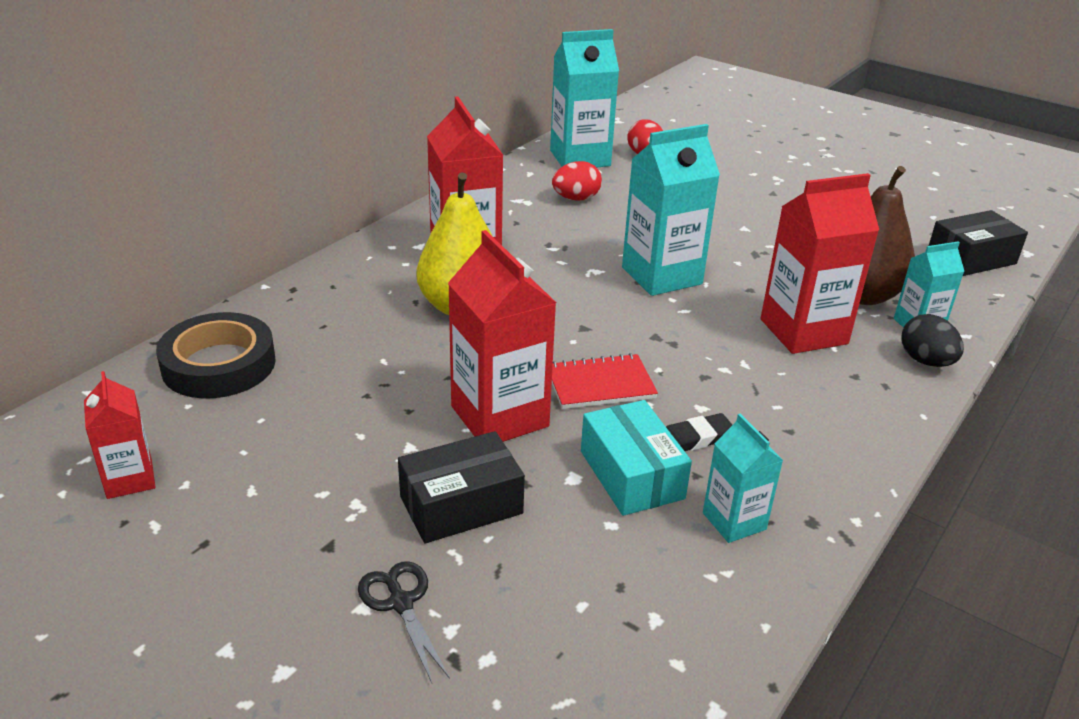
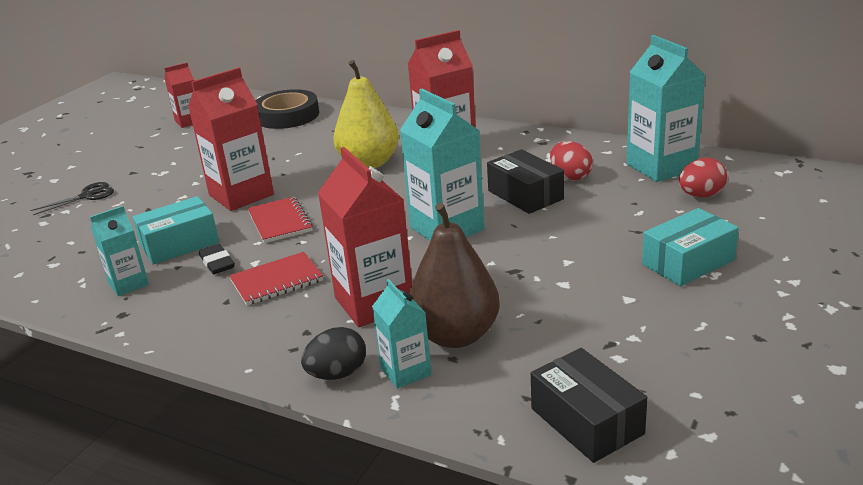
camera: 85 degrees right, 5 degrees down
black box [398,431,525,544] -> black box moved to [487,149,564,214]
none -> red notebook [229,252,323,306]
none -> turquoise box [642,208,739,286]

